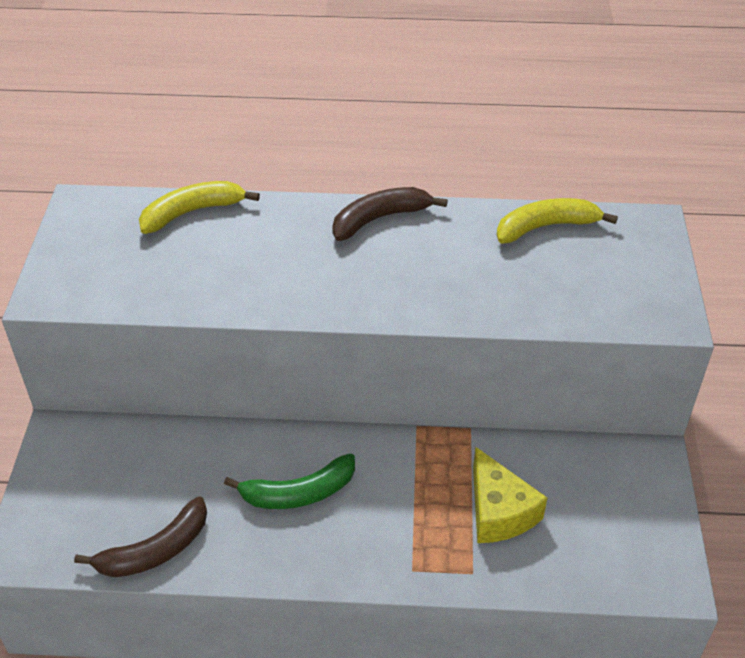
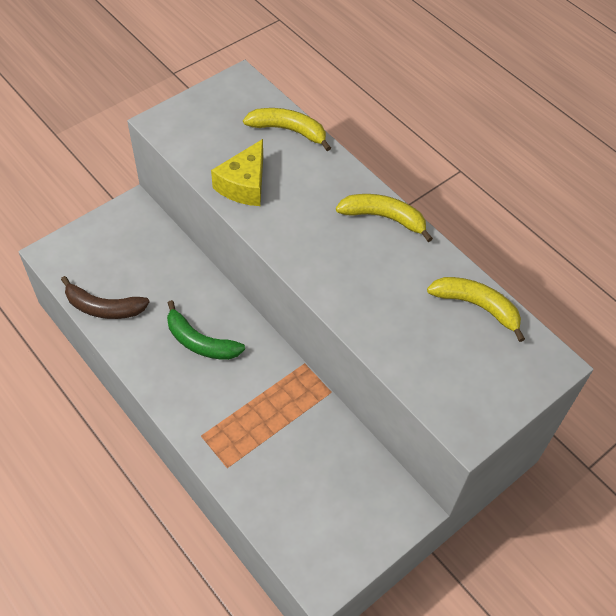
camera: 45 degrees right, 10 degrees up
brown banana [332,187,448,241] -> yellow banana [336,194,433,242]
yellow cheese [473,447,547,543] -> yellow cheese moved to [211,139,263,206]

